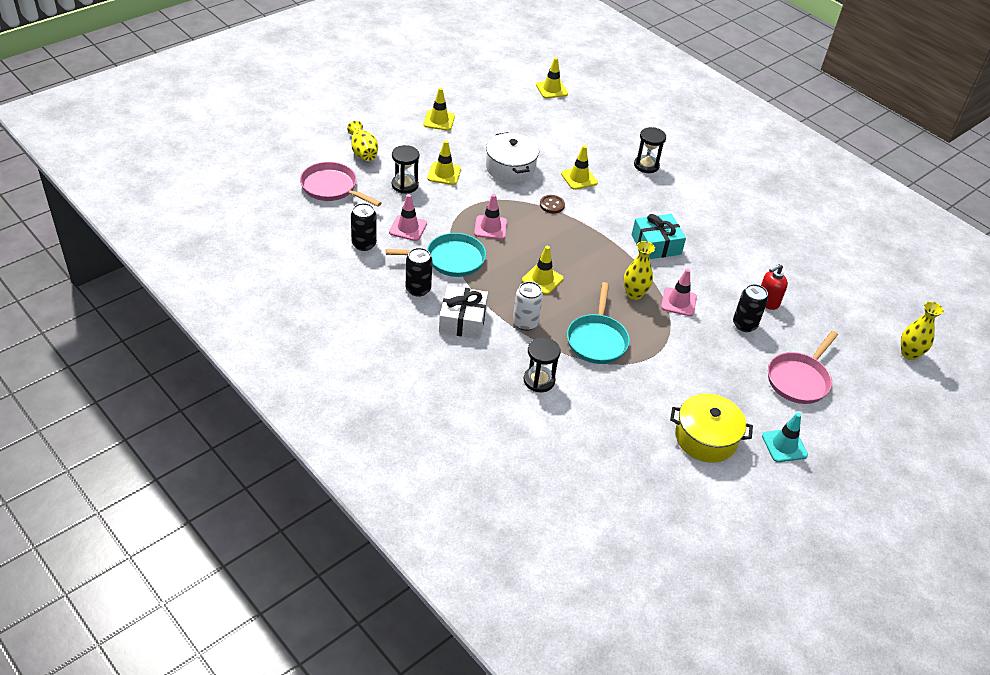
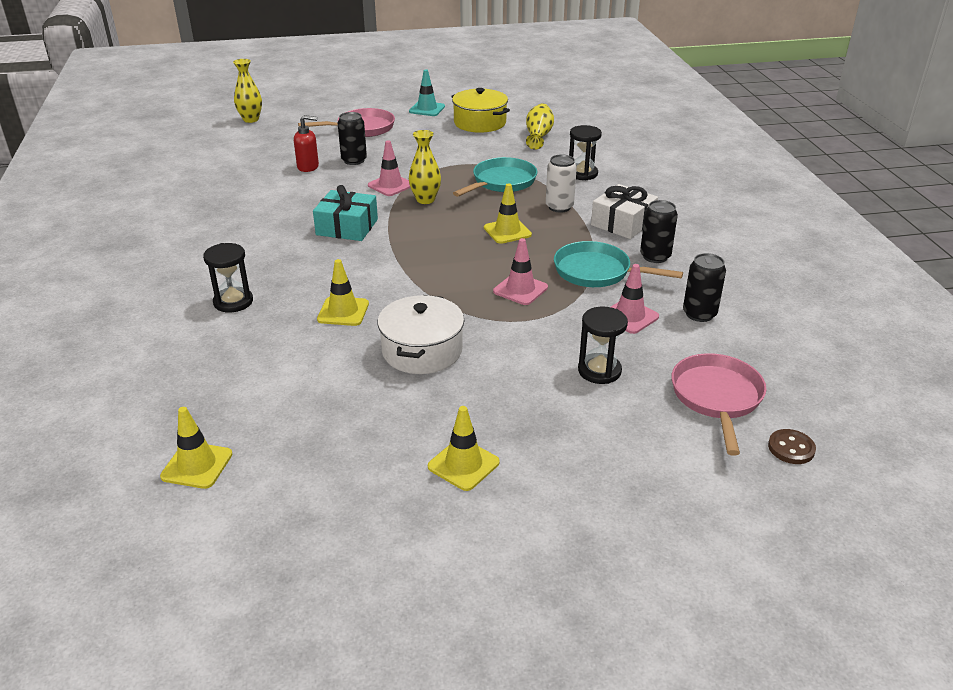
camera: 145 degrees left, 10 degrees down
pink pan [300,162,382,207] -> pink pan turned 150 degrees counterclockwise [671,353,766,456]
yellow vase [347,121,378,161] -> yellow vase moved to [526,104,554,150]
yellow traffic cone [428,140,461,185] -> none
brown button [540,195,565,213] -> brown button moved to [768,429,816,464]

